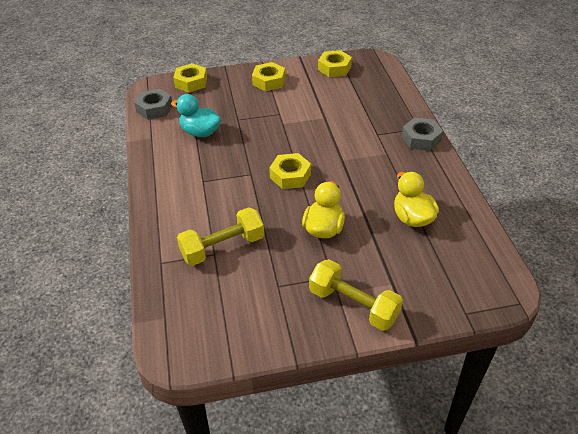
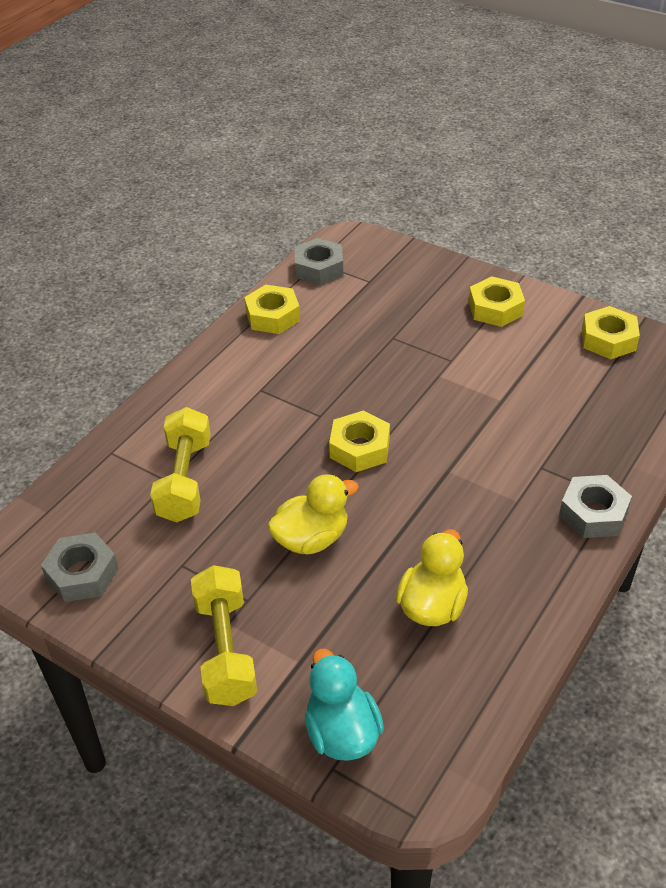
camera: 45 degrees right, 0 degrees up
turquoise duck [171,94,221,137] -> turquoise duck moved to [305,649,384,761]
yellow nut [173,63,207,93] -> yellow nut moved to [244,285,300,334]
yellow dumbbell [177,207,264,266] -> yellow dumbbell turned 75 degrees clockwise [150,407,211,522]
none -> grey nut [41,533,119,602]

